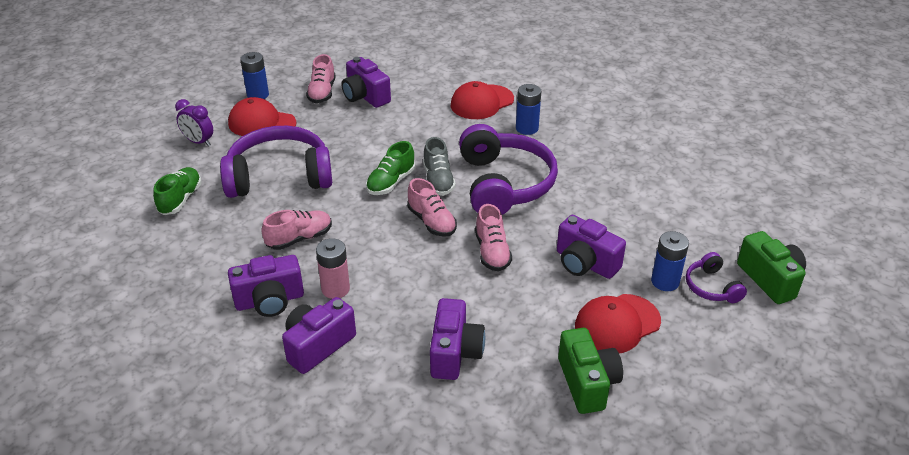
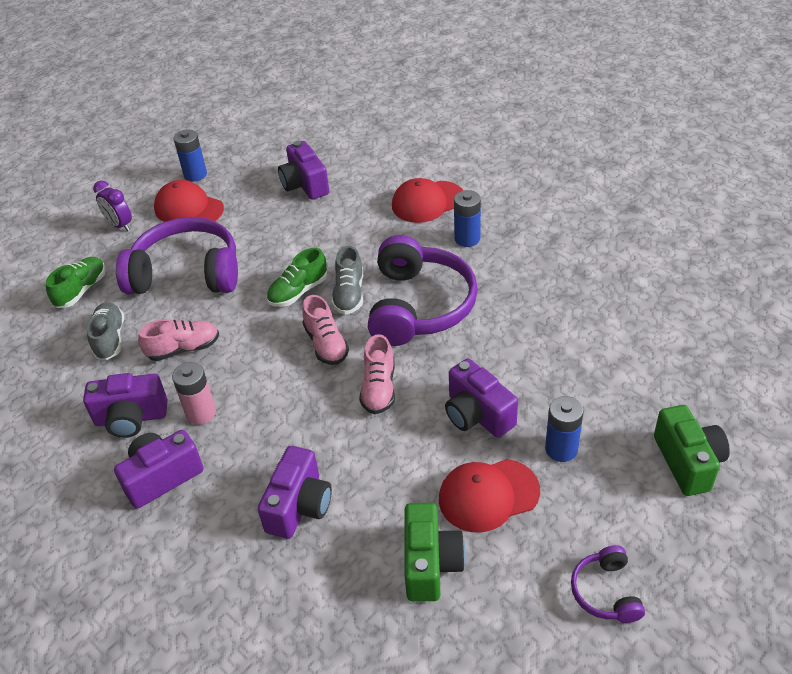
camera: 15 degrees right, 5 degrees up
pink shoe [306,54,336,103] -> none
purple headphones [686,252,747,303] -> purple headphones moved to [571,545,645,623]
none -> grey shoe [86,302,124,360]

